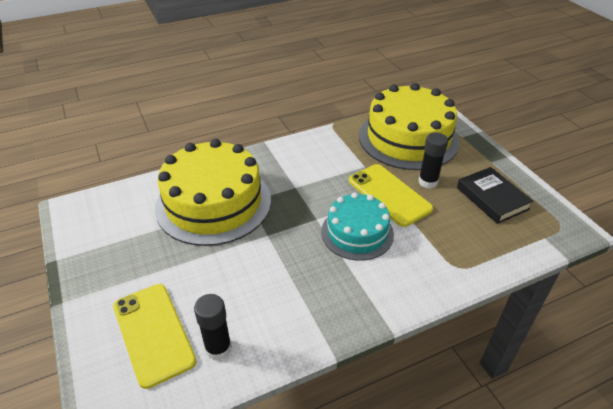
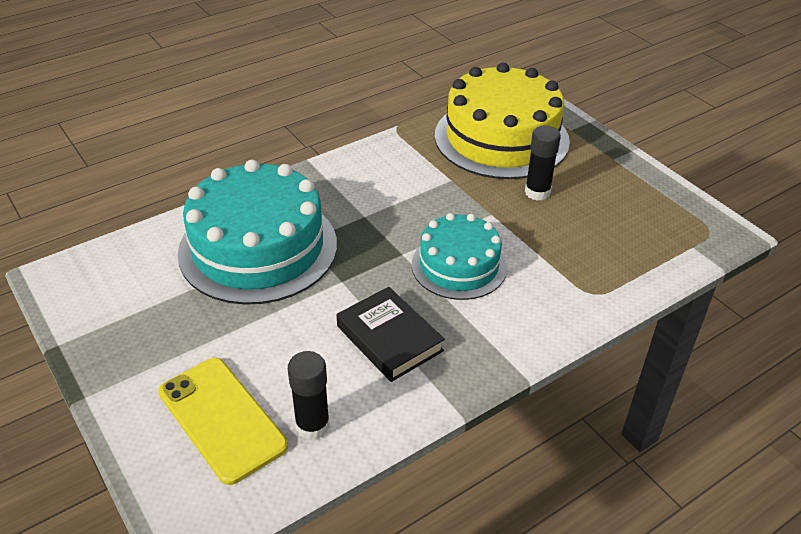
camera: 10 degrees left, 0 degrees up
yellow cake [155,139,271,246] -> turquoise cake [178,160,337,305]
yellow phone [349,164,433,227] -> none
black book [457,167,533,224] -> black book moved to [337,287,445,382]

